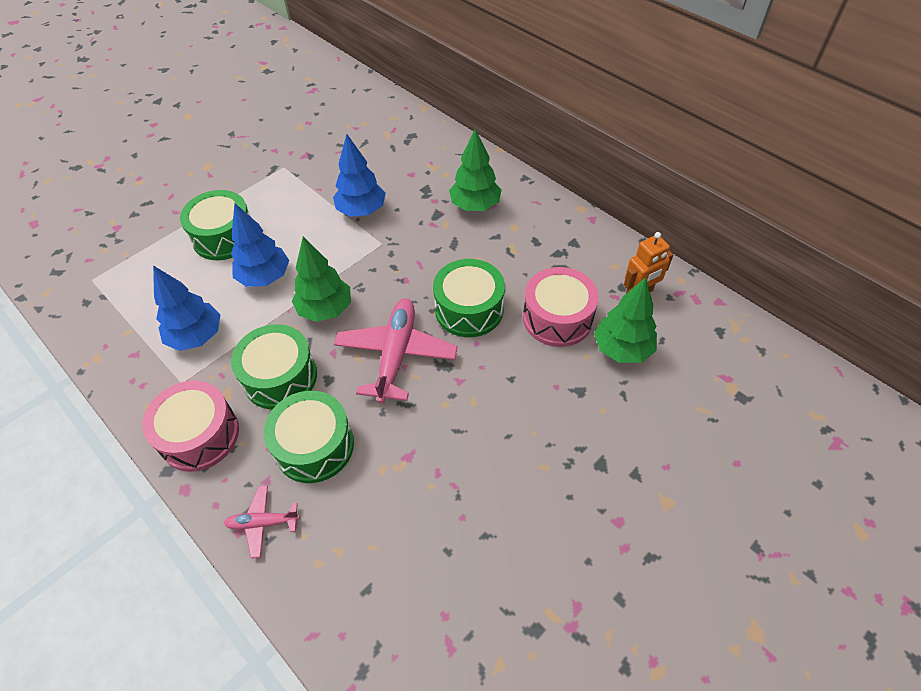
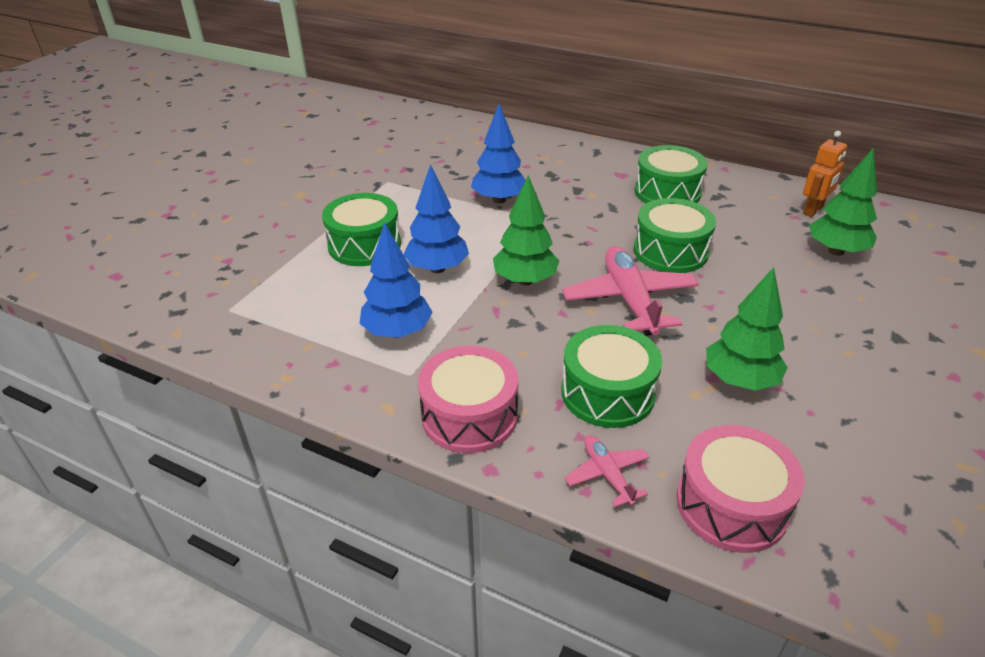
camera: 20 degrees left, 15 degrees down
pink plane [224,485,300,558] -> pink plane turned 90 degrees clockwise [564,435,650,507]
green drum [231,324,317,409] -> green drum moved to [635,145,708,203]
green tree [449,128,502,211] -> green tree moved to [706,267,788,391]
pink drum [523,267,599,347] -> pink drum moved to [677,425,805,553]

